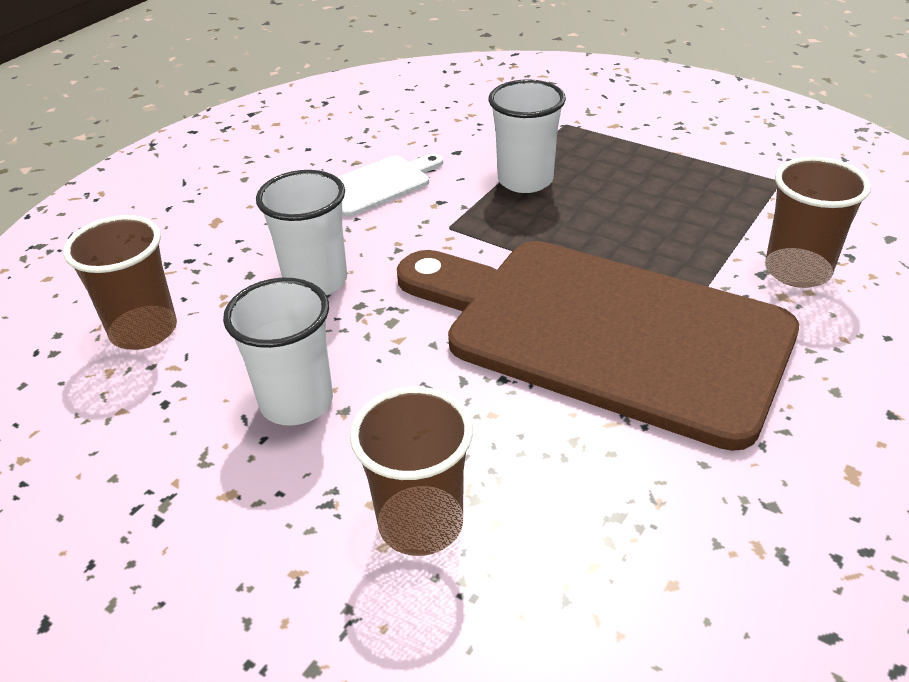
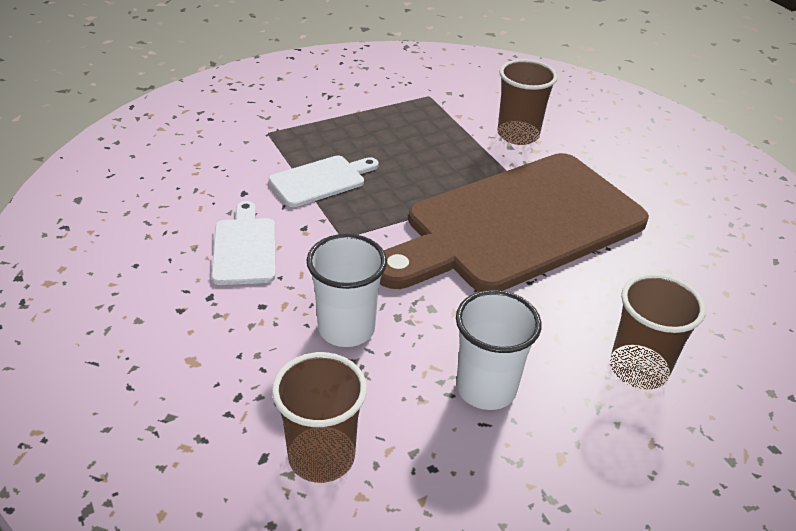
camera: 65 degrees left, 0 degrees up
white cup [489,80,566,193] -> white cutting board [269,155,379,207]

